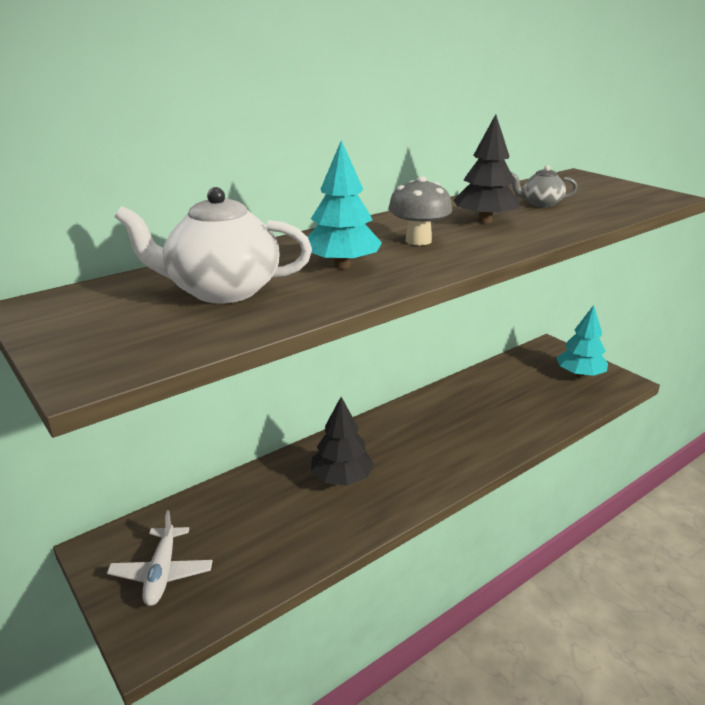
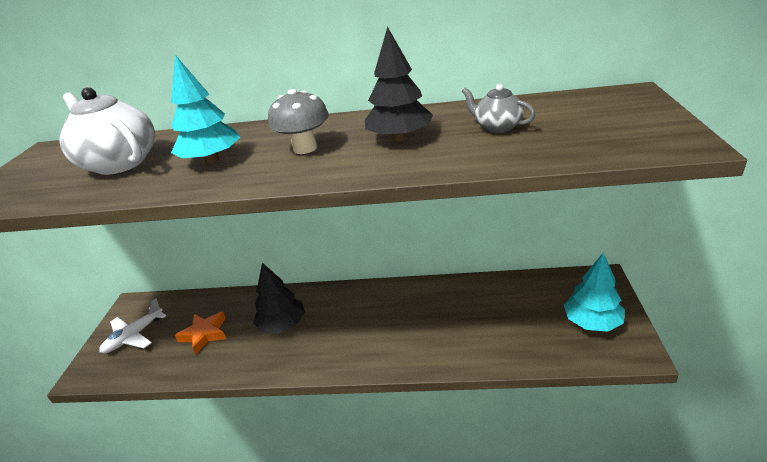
camera: 45 degrees right, 5 degrees up
none -> orange star [175,312,226,354]

